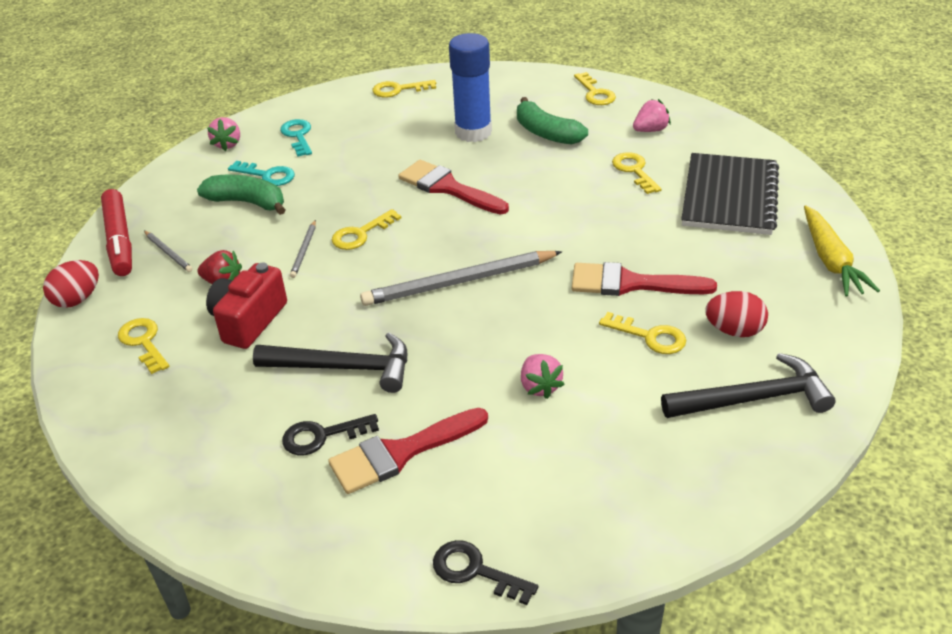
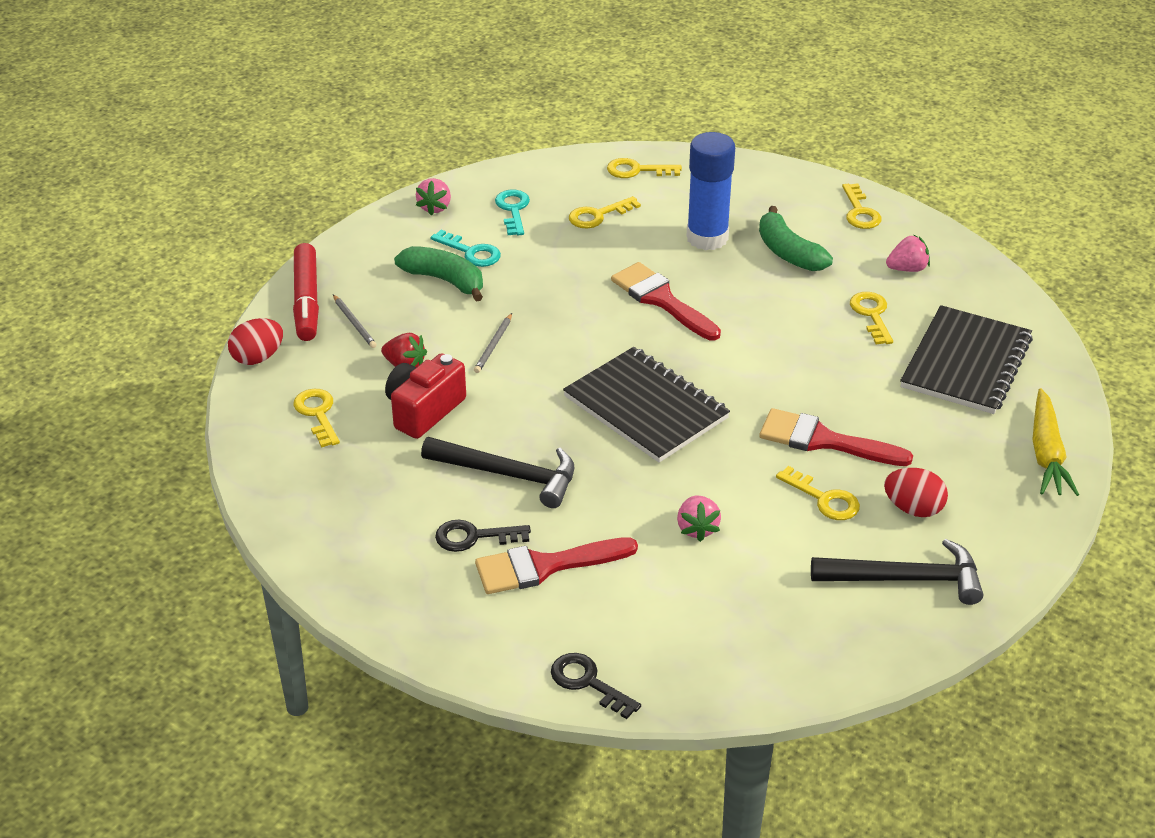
camera: 10 degrees right, 0 degrees up
yellow key [332,209,401,250] -> yellow key moved to [569,196,641,228]
grey pencil [360,251,562,306] -> black notebook [563,347,730,463]

